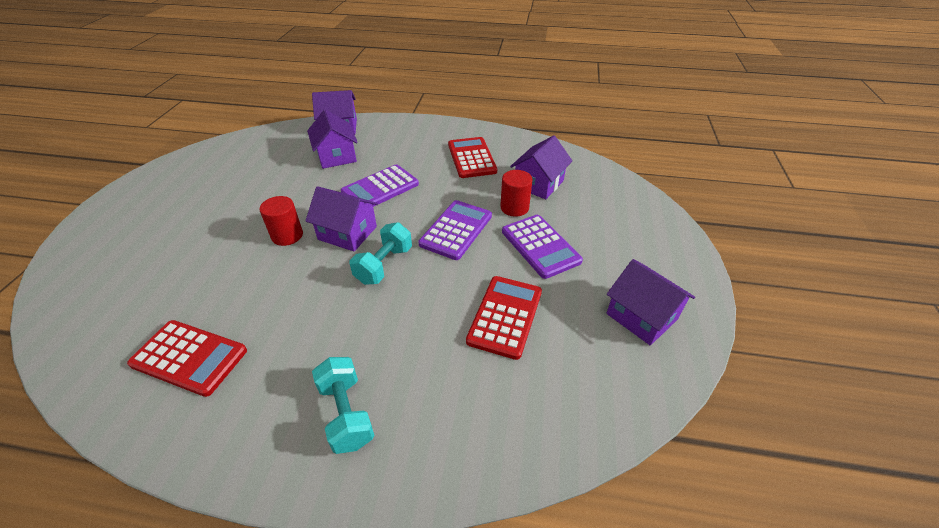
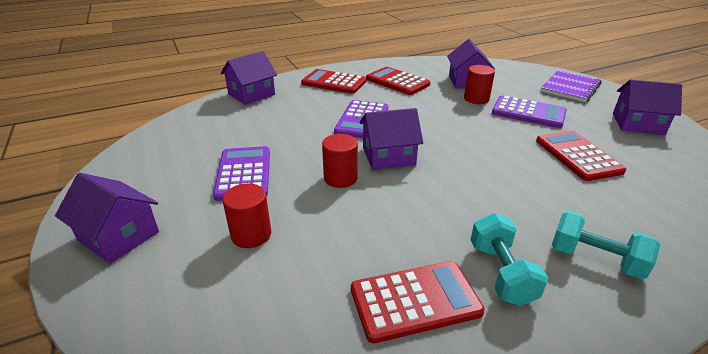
camera: 35 degrees left, 10 degrees down
purple house [307,109,358,169] -> purple house moved to [55,173,159,264]
turquoise dumbbell [349,222,412,285] -> turquoise dumbbell moved to [471,213,548,306]
purple calculator [418,200,492,260] -> purple calculator moved to [213,146,270,201]
none -> red cylinder [223,184,271,248]
none -> red calculator [301,69,366,94]
none -> purple notebook [541,70,602,102]

